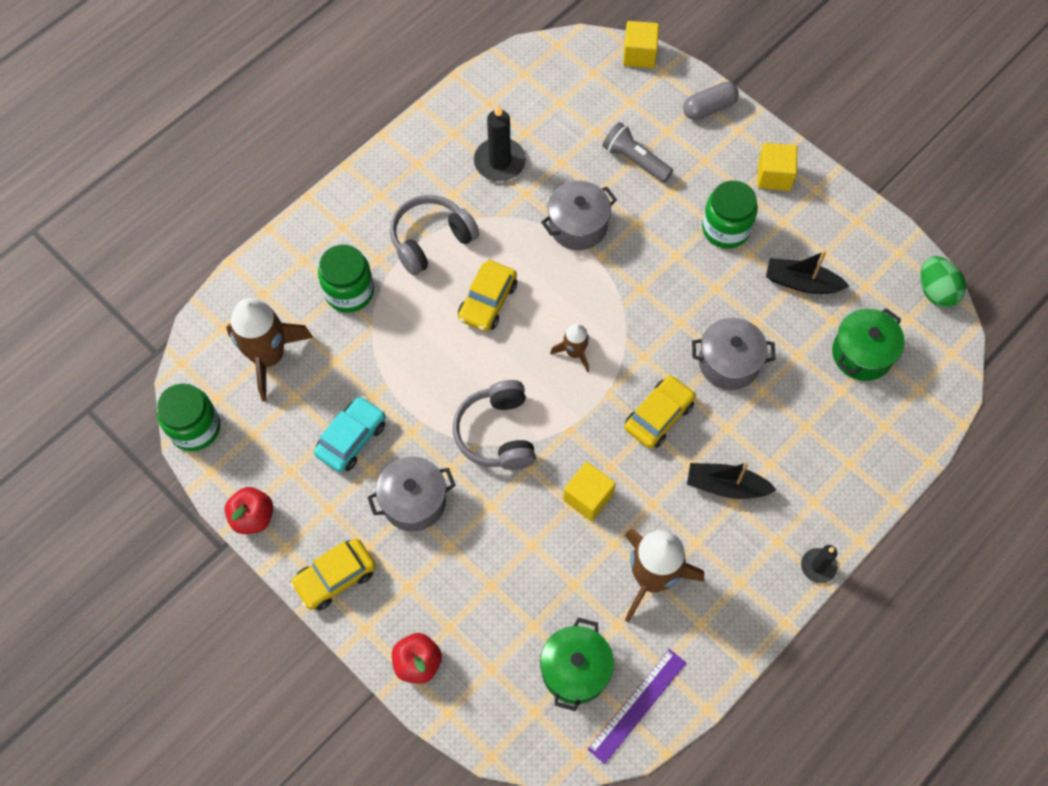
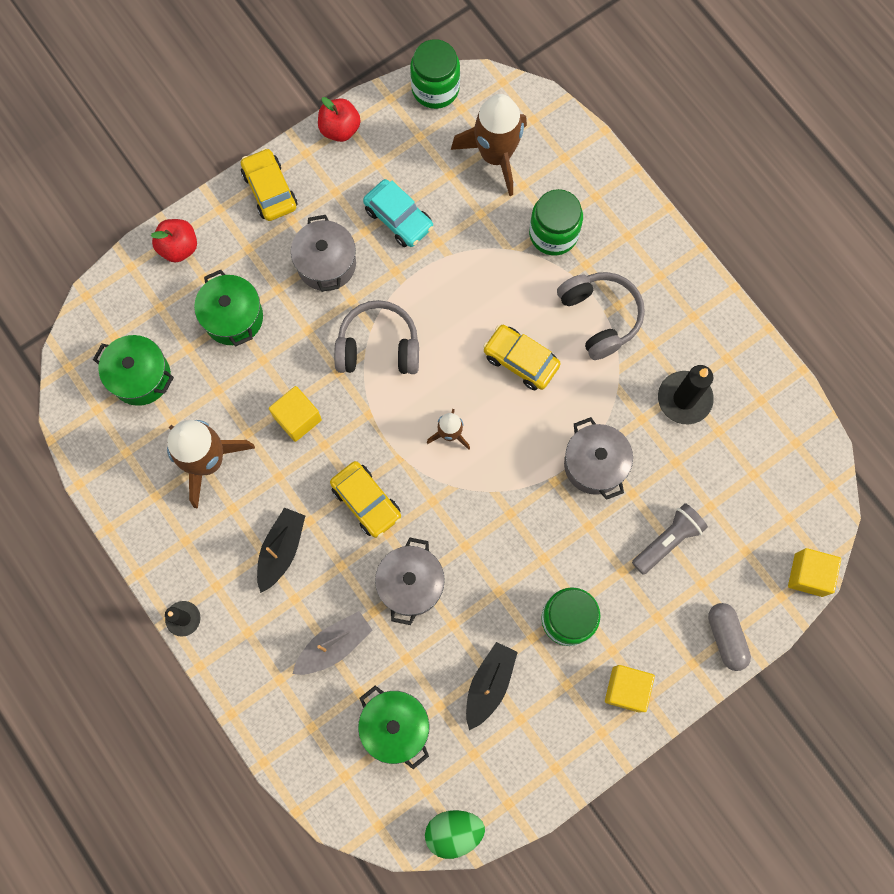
camera: 100 degrees right, 10 degrees up
purple ruler [588,649,686,764] -> none
none -> green pot [194,270,263,346]
none -> grey boat [293,611,372,675]

